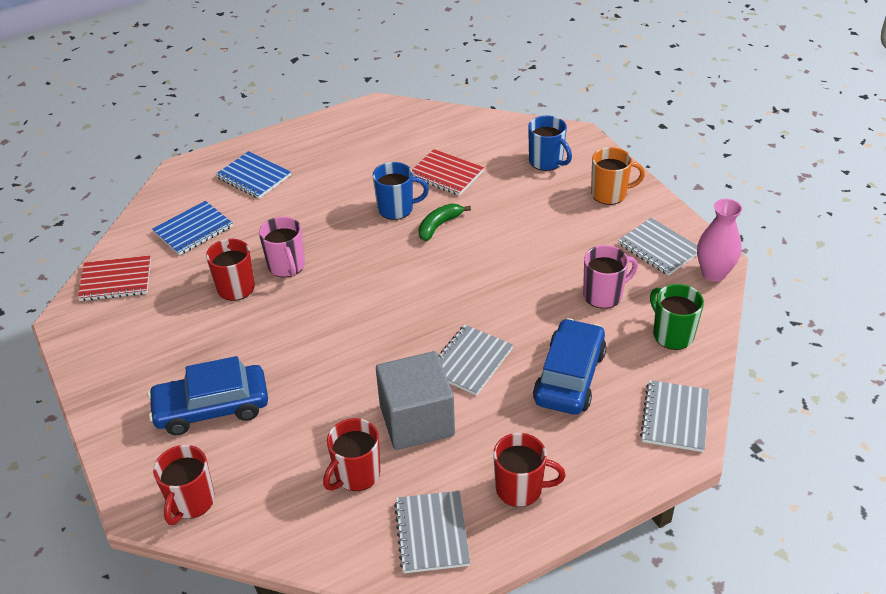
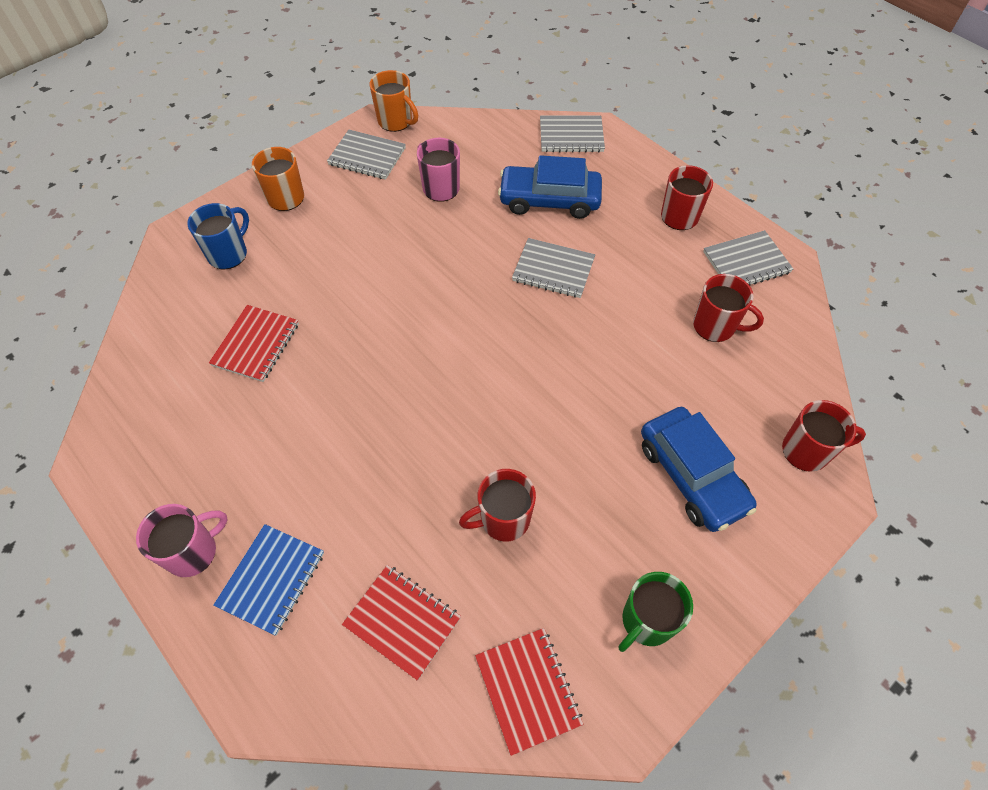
camera: 105 degrees left, 15 degrees up
blue notebook [152,201,233,255] -> red notebook [342,565,461,681]
pink mug [259,217,305,277] -> pink mug moved to [136,504,228,577]
blue mug [373,162,429,220] -> none
grey cube [376,351,455,450] -> none
green banana [419,204,471,241] -> none
grey notebook [618,218,697,276] -> grey notebook turned 75 degrees clockwise [327,130,406,180]
green mug [650,284,704,350] -> green mug moved to [618,572,693,652]
pink vase [697,199,742,282] -> orange mug [370,70,418,132]

